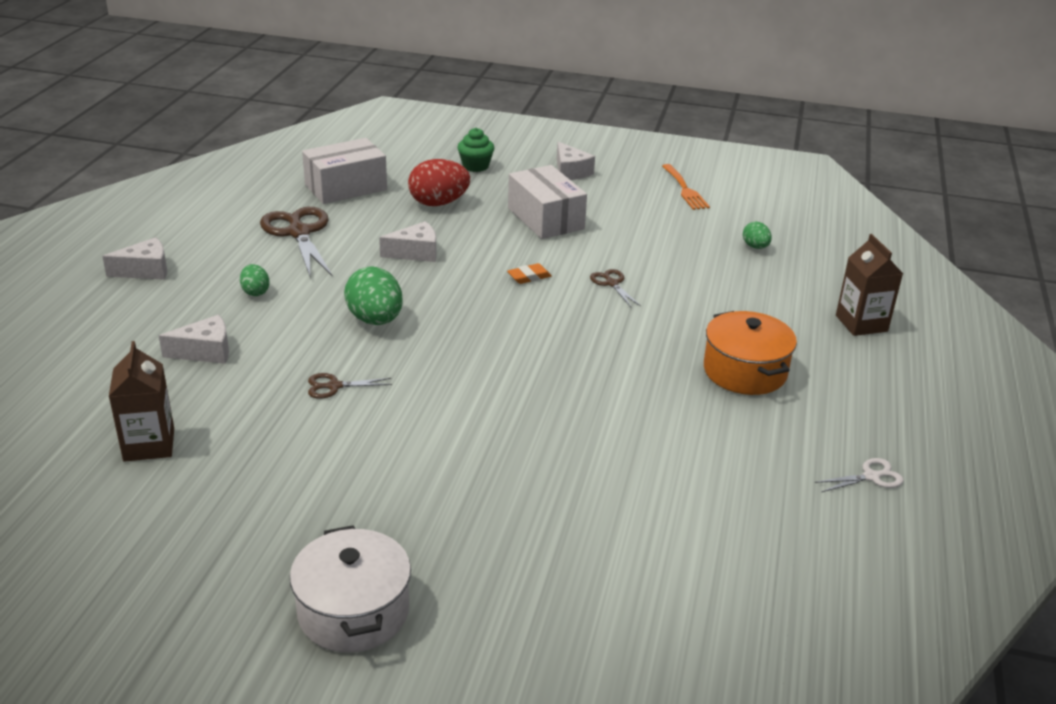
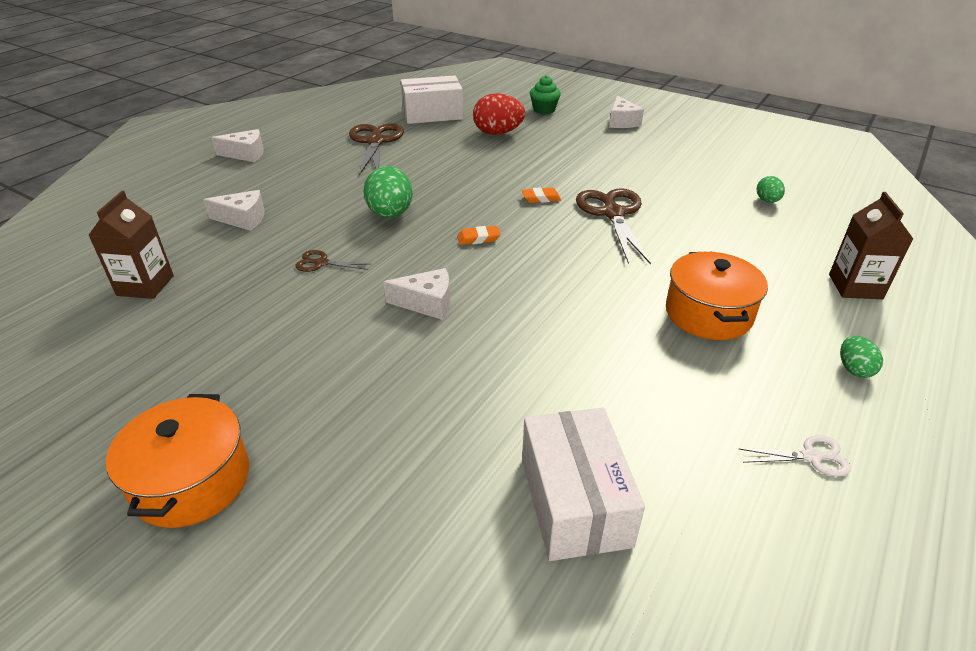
camera: 20 degrees right, 5 degrees up
green egg [240,264,269,296] -> green egg moved to [840,336,883,378]
white pot [290,525,411,653] -> orange pot [106,394,249,528]
white cheese [379,221,436,262] -> white cheese moved to [383,268,450,320]
white box [508,165,587,239] -> white box moved to [522,408,645,561]
brown scissors [590,269,641,307] -> brown scissors [576,188,651,265], size x2.05
orange fork [662,164,710,210] -> none
none -> orange eraser [457,226,501,245]

